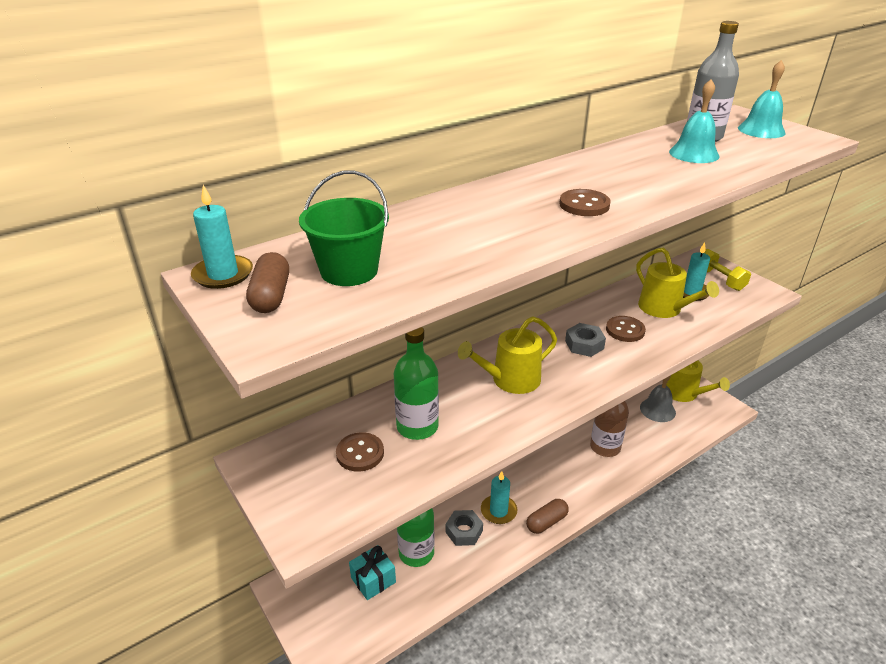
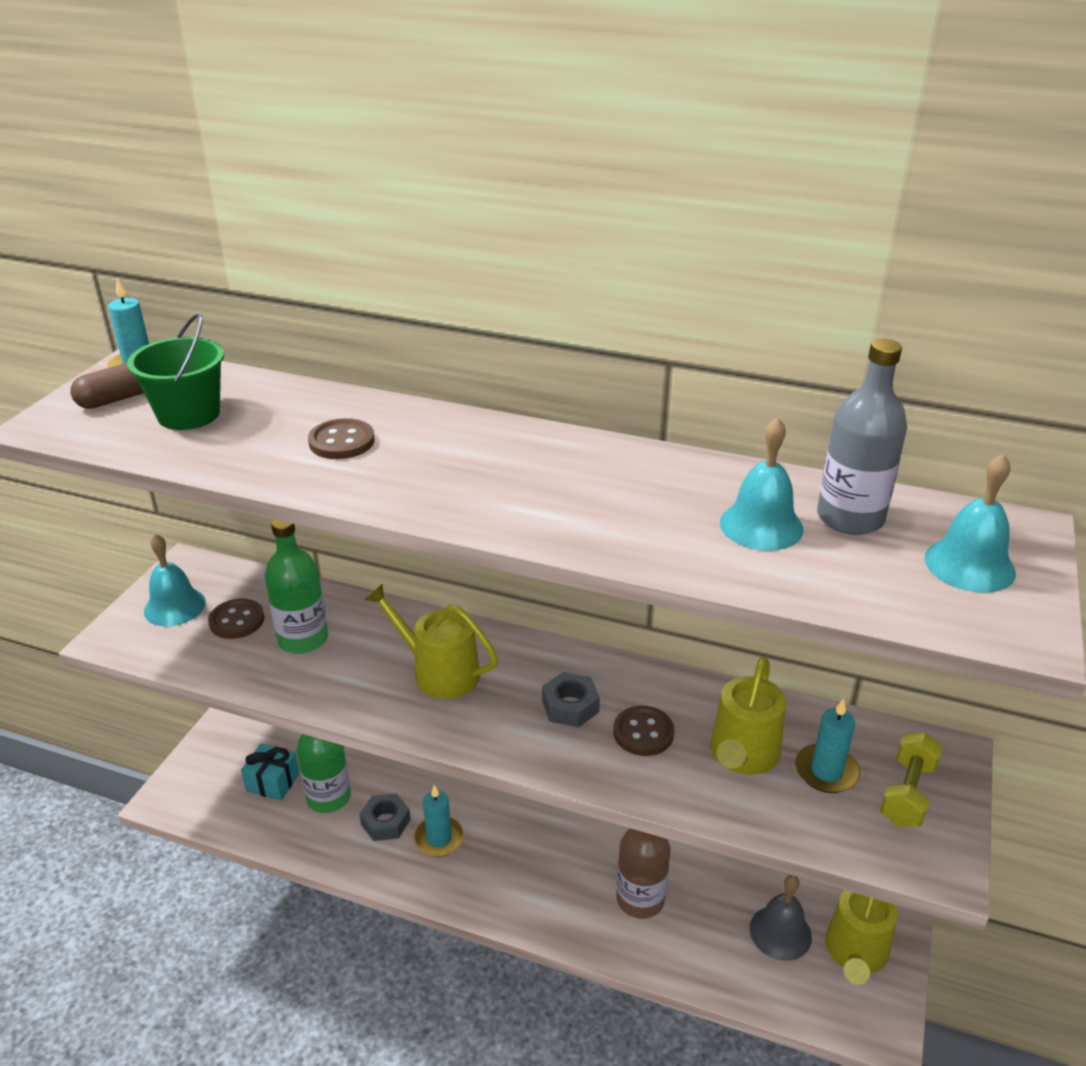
camera: 55 degrees right, 0 degrees up
brown capsule [526,499,569,534] -> none
brown button [559,189,611,216] -> brown button moved to [308,418,374,459]
none -> turquoise bell [144,534,206,626]

